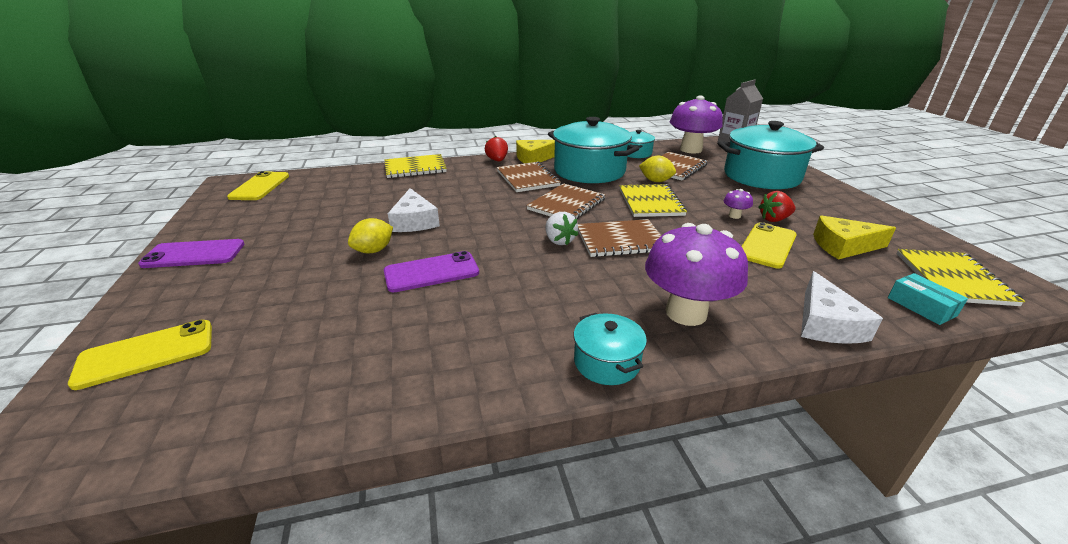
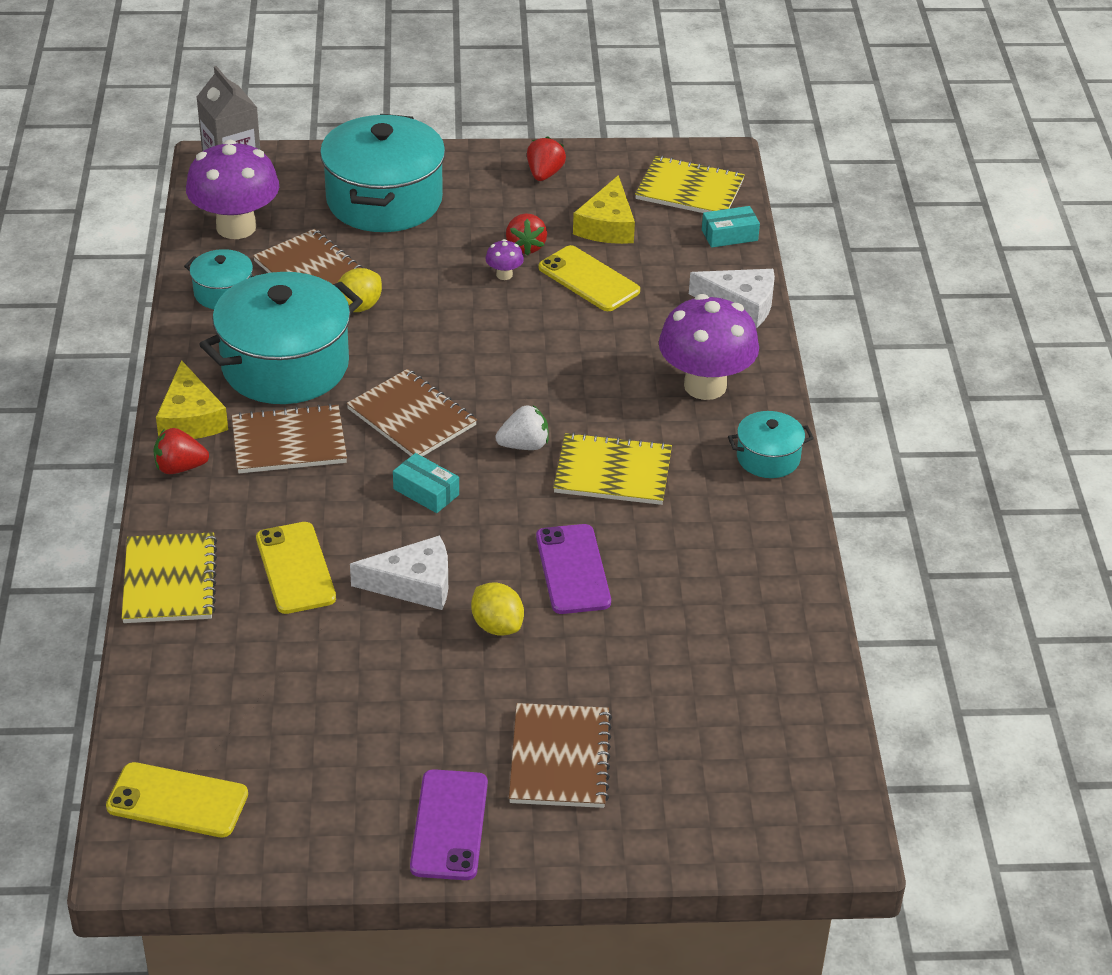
camera: 80 degrees left, 10 degrees up
yellow phone [68,320,212,390] -> yellow phone moved to [256,522,336,614]
brown notebook [578,219,661,257] -> brown notebook moved to [509,703,612,808]
yellow notebook [619,184,687,217] -> yellow notebook moved to [553,432,672,505]
none -> turquoise box [393,453,459,513]
none -> red strawberry [527,136,566,181]

